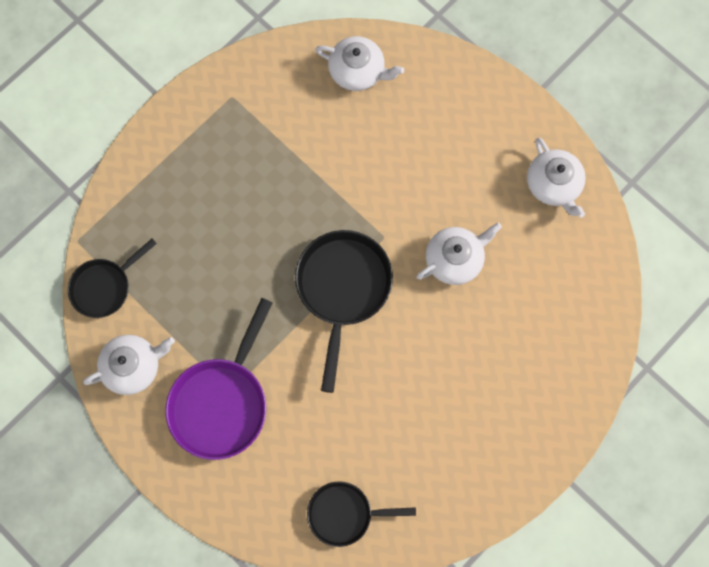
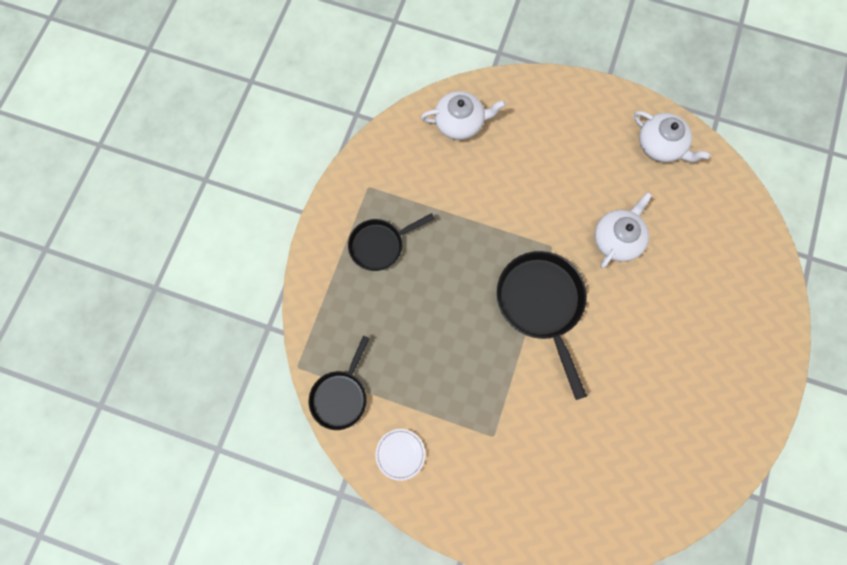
camera: 25 degrees left, 0 degrees up
white teapot [83,335,175,395] -> white plate [375,429,425,481]
purple pan [165,298,273,460] -> none
black pan [307,481,416,547] -> black pan moved to [348,213,435,271]

